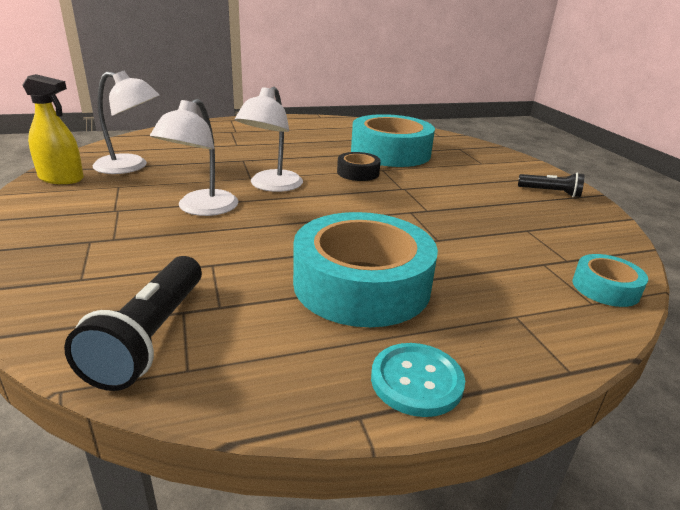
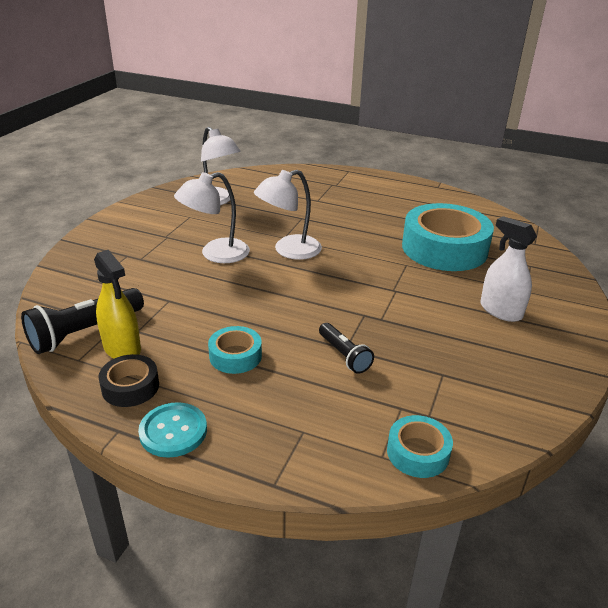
camera: 40 degrees right, 5 degrees up
yellow spray bottle [23,74,84,184] -> yellow spray bottle moved to [94,250,141,359]
turquoise tape [293,212,438,327] -> turquoise tape [208,326,262,374], size x0.47
black tape [337,152,381,181] -> black tape moved to [98,354,159,407]
black flashlight [518,173,584,197] -> black flashlight moved to [319,323,374,374]
none -> white spray bottle [480,216,537,322]

